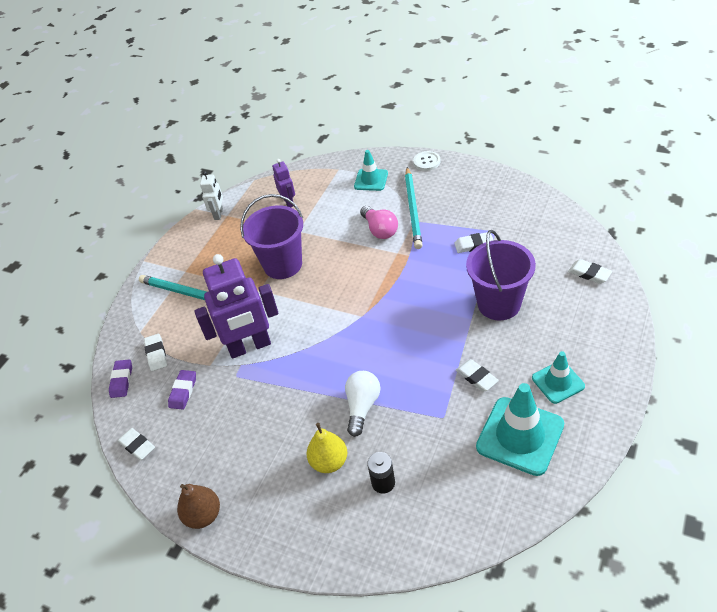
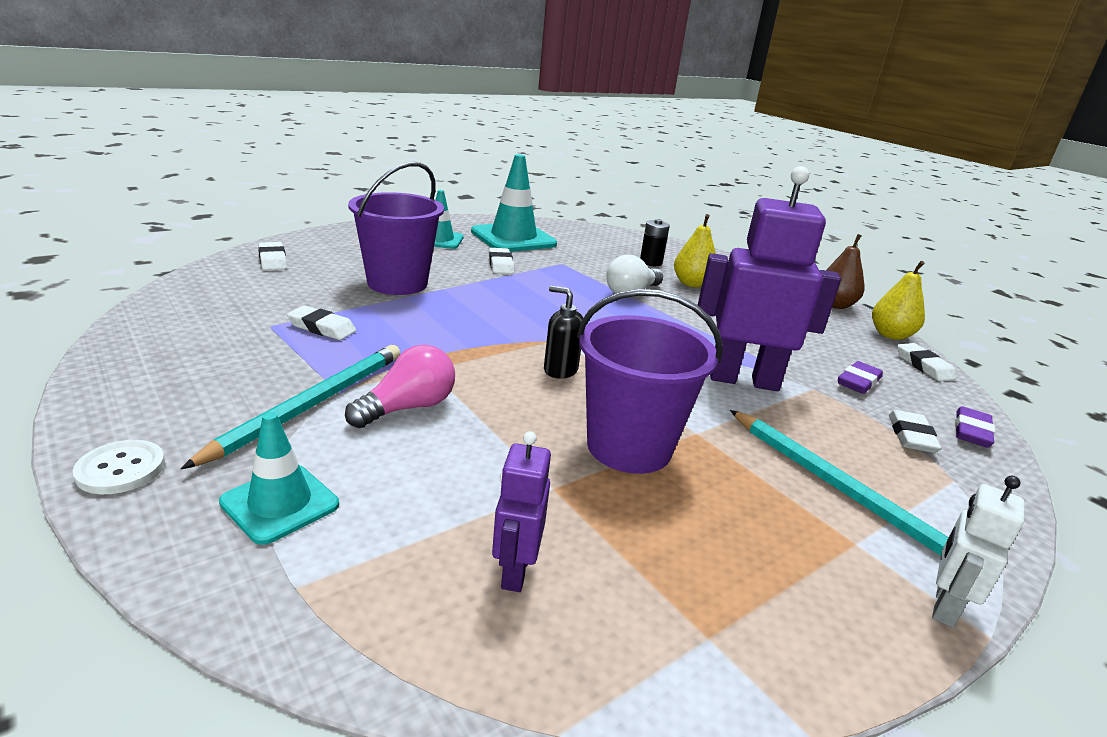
camera: 160 degrees left, 20 degrees down
white robot [200,171,223,220] -> white robot moved to [932,476,1024,628]
pink light bulb [360,206,398,239] -> pink light bulb turned 45 degrees clockwise [345,344,455,428]
none -> black soap dispenser [544,286,583,379]
none -> yellow pear [872,261,925,340]

